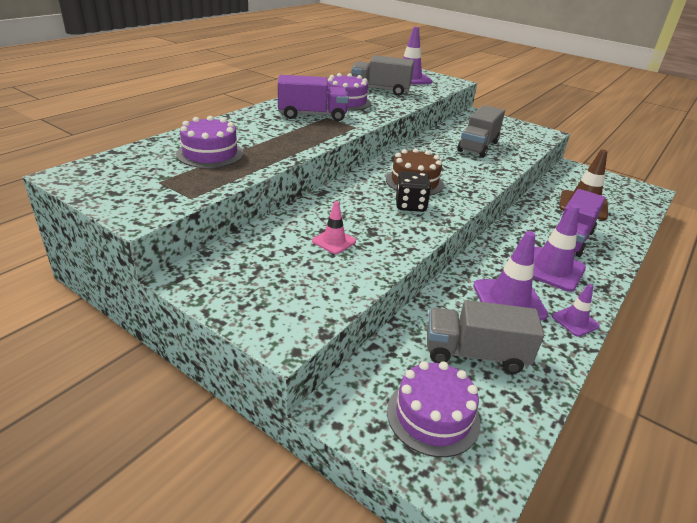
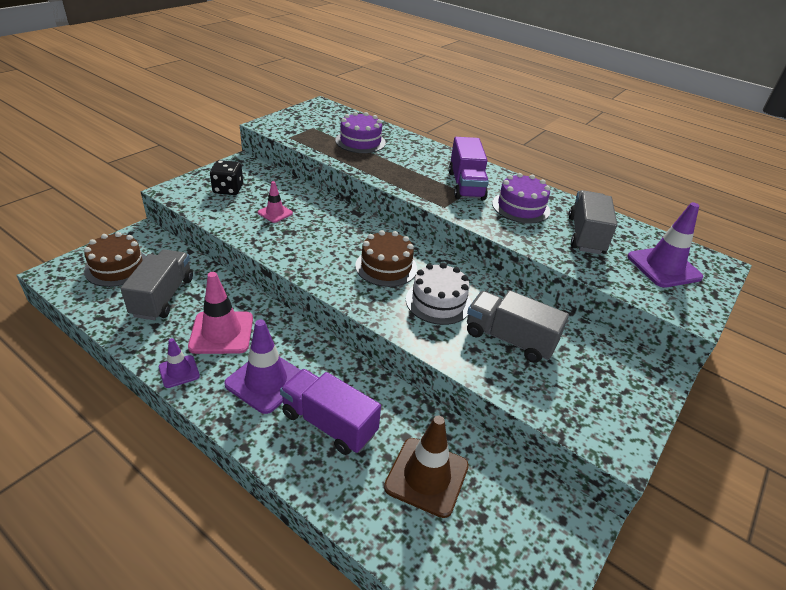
camera: 90 degrees right, 5 degrees up
purple cake [387,361,480,457] -> brown cake [84,232,146,287]
black dice [395,171,431,212] -> black dice moved to [210,160,243,195]
purple traffic cone [473,231,548,320] -> pink traffic cone [188,272,253,354]
none -> white cake [406,263,471,325]

